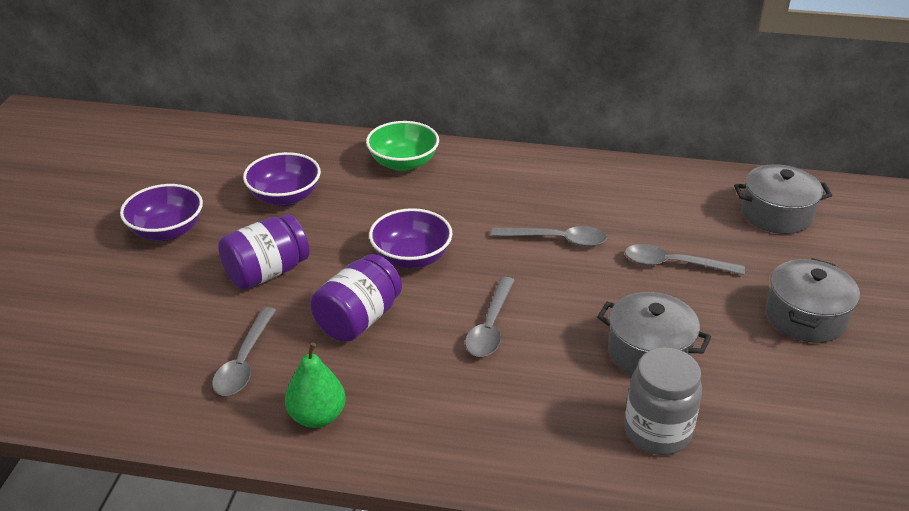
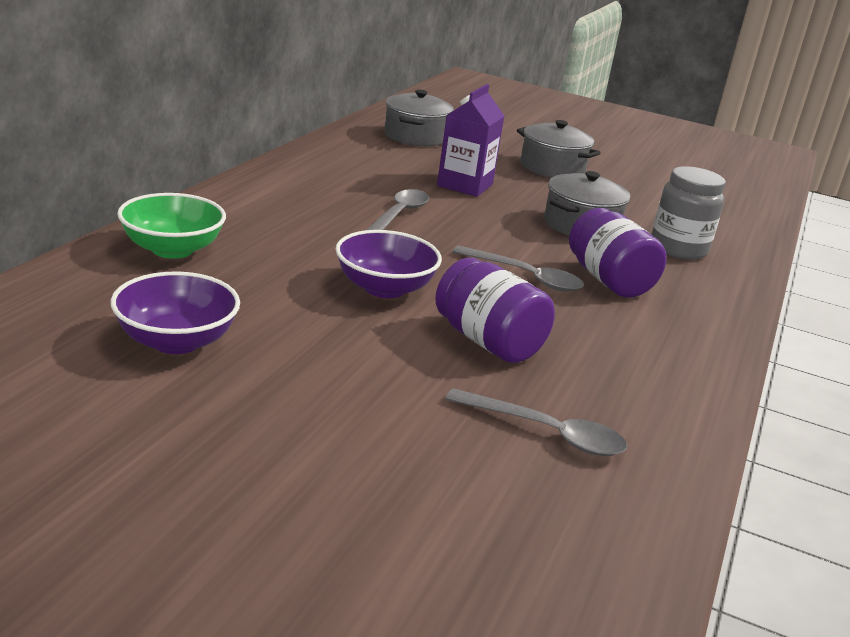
camera: 80 degrees left, 10 degrees down
purple bowl [120,184,203,241] -> none
purple jar [218,214,309,290] -> purple jar moved to [569,208,667,298]
green pear [285,342,345,428] -> none
grey spoon [625,244,745,275] -> purple carton [437,84,504,197]

